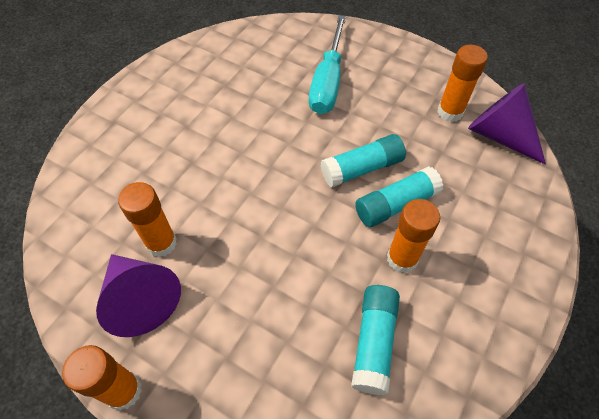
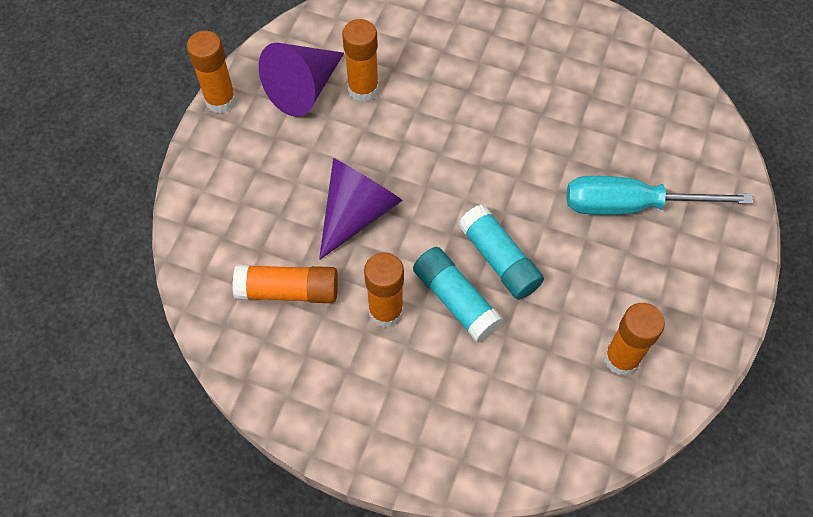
camera: 80 degrees right, 5 degrees up
turquoise glue stick [351,285,400,395] -> orange glue stick [232,265,338,303]
purple cone [468,83,546,165] -> purple cone moved to [319,158,403,260]

